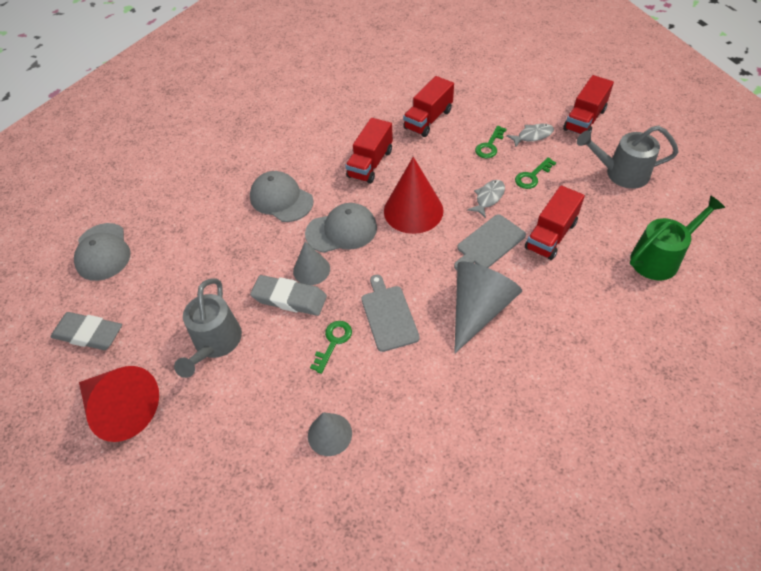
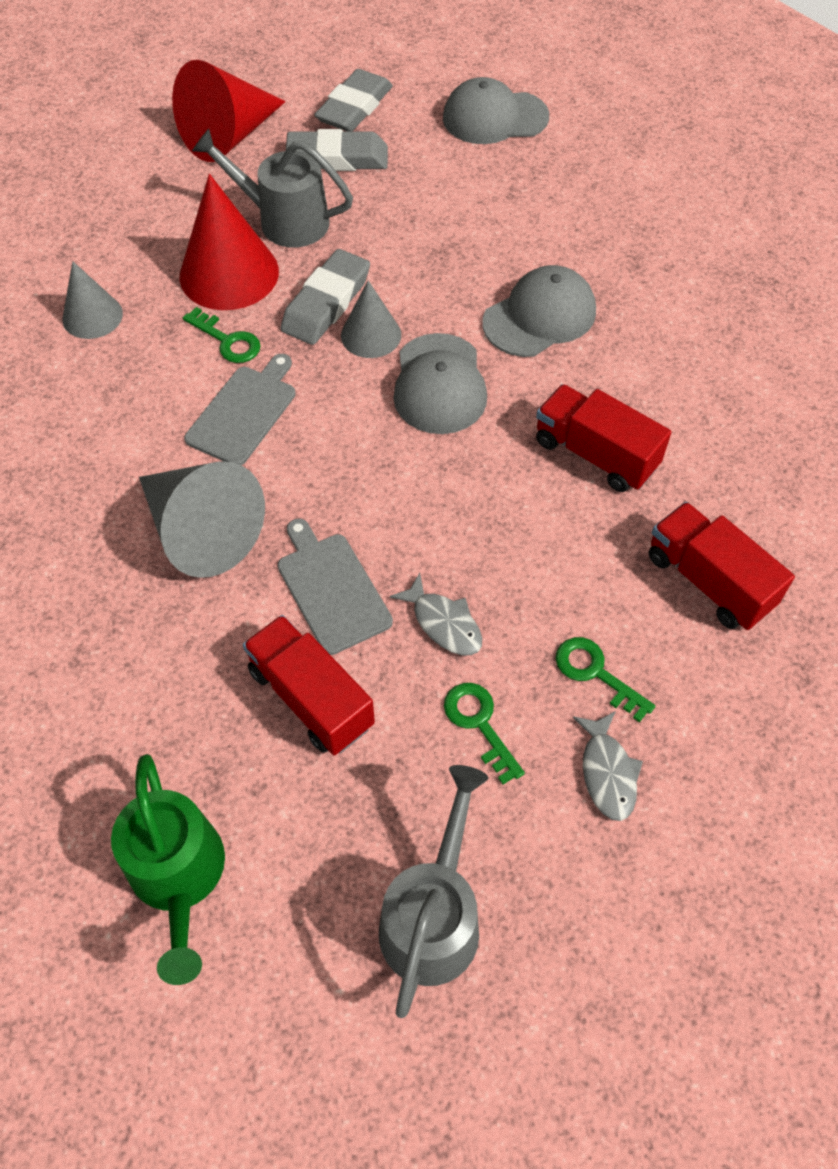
camera: 100 degrees right, 5 degrees up
grey cutting board [361,275,420,352] -> grey cutting board turned 60 degrees counterclockwise [184,354,296,465]
red cone [384,157,444,234] -> red cone moved to [179,174,279,310]
red truck [563,75,614,134] -> none
none -> grey eraser [286,129,388,171]

